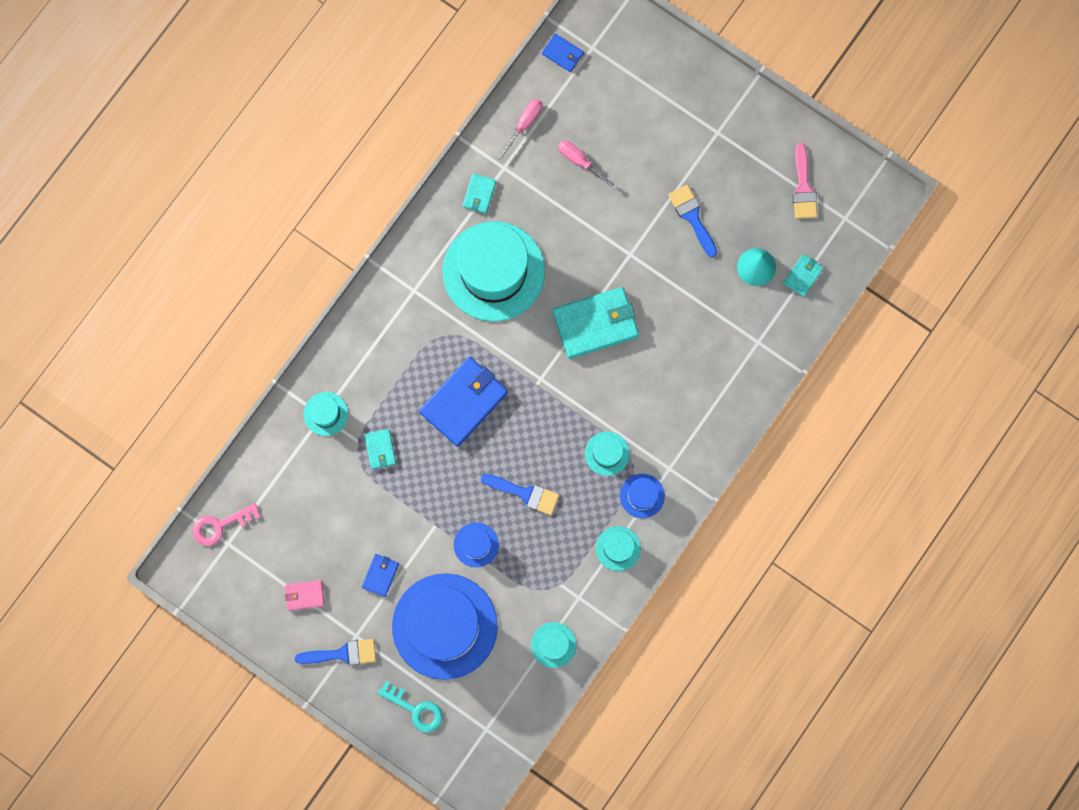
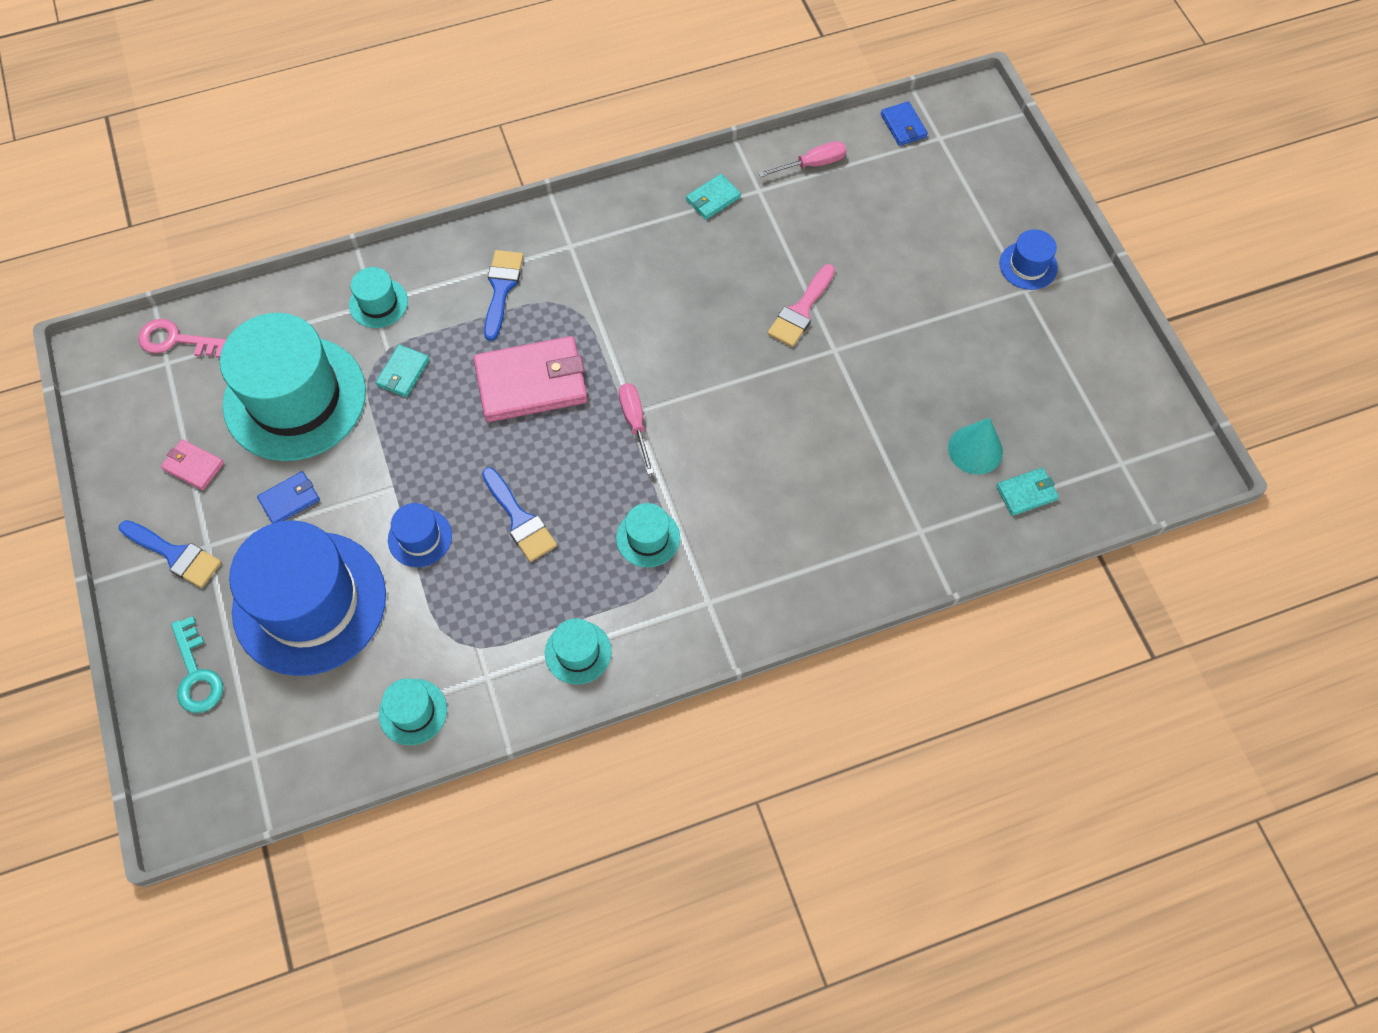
camera: 35 degrees right, 15 degrees down
blue wallet [419,357,508,447] -> pink wallet [473,336,588,422]
turquoise hat [442,221,545,322] -> turquoise hat moved to [220,313,366,461]
turquoise wallet [553,287,639,359] -> none
pink screwdriver [558,140,617,190] -> pink screwdriver moved to [618,383,654,474]
blue hat [620,474,665,518] -> blue hat moved to [999,229,1058,290]
blue brush [668,185,717,258] -> blue brush moved to [484,250,524,341]
pink brush [793,143,817,219] -> pink brush moved to [768,264,835,347]

